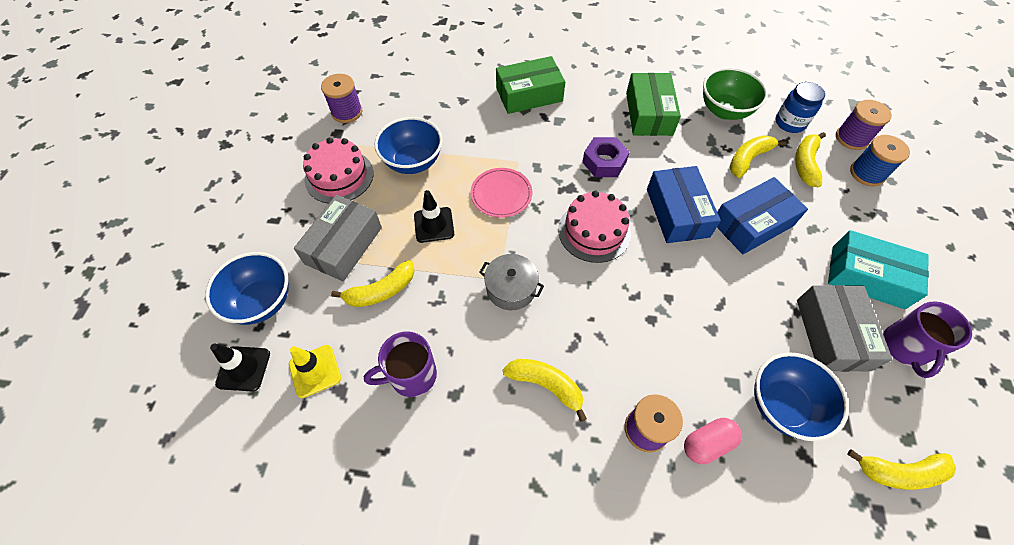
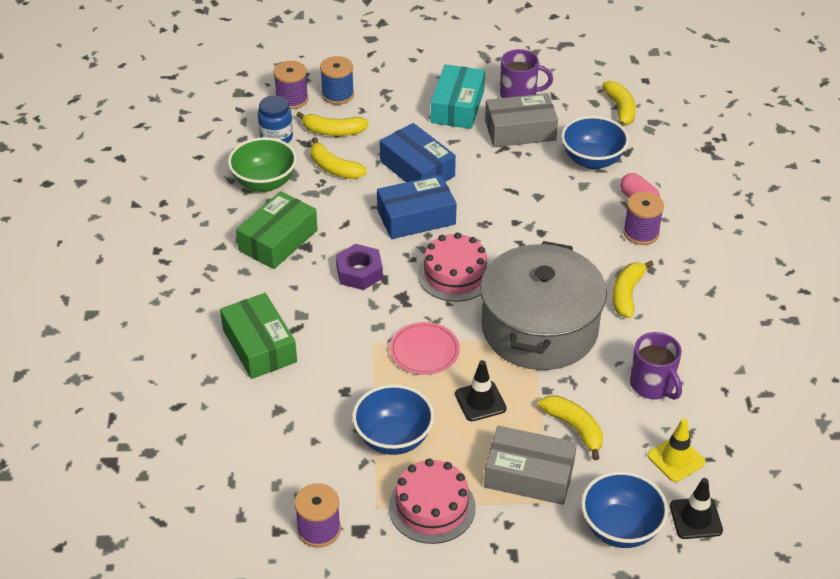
camera: 100 degrees left, 15 degrees down
grey pot [479,254,544,310] -> grey pot [480,241,607,370], size x2.34
green box [626,73,681,136] -> green box turned 45 degrees counterclockwise [236,191,318,269]

